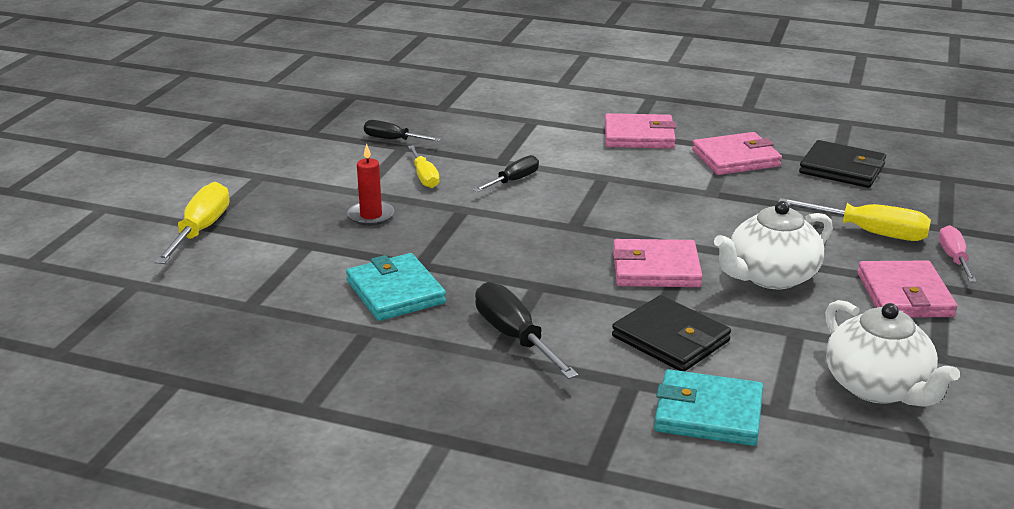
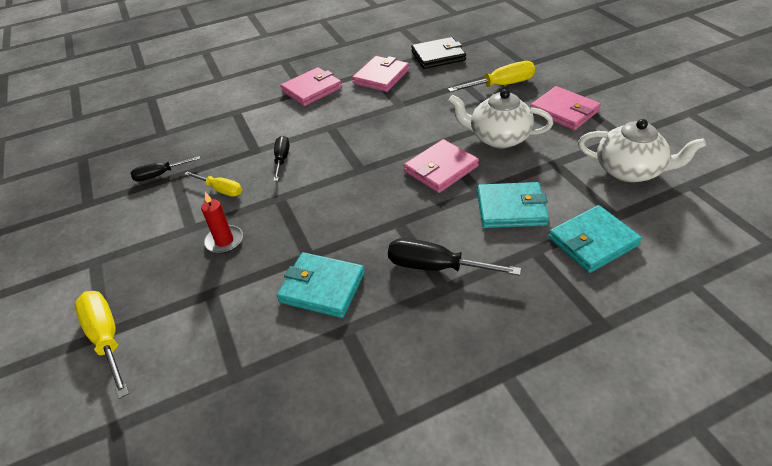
camera: 40 degrees left, 15 degrees up
black wallet [612,295,731,371] -> turquoise wallet [477,182,549,228]
white teapot [714,201,833,289] -> white teapot turned 90 degrees clockwise [448,89,553,148]
pink screwdriver [939,225,977,282] -> none

